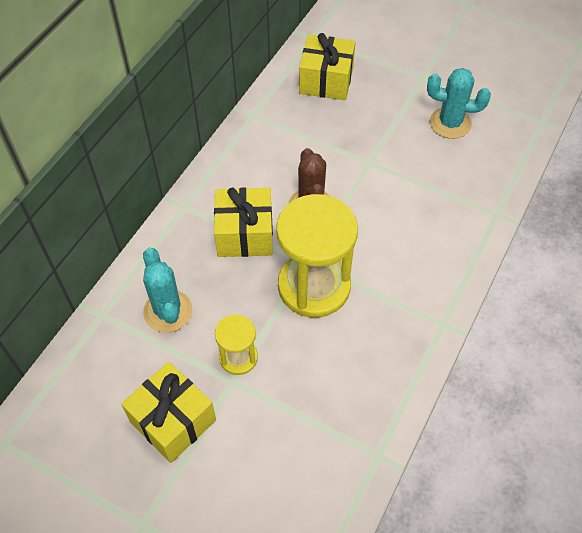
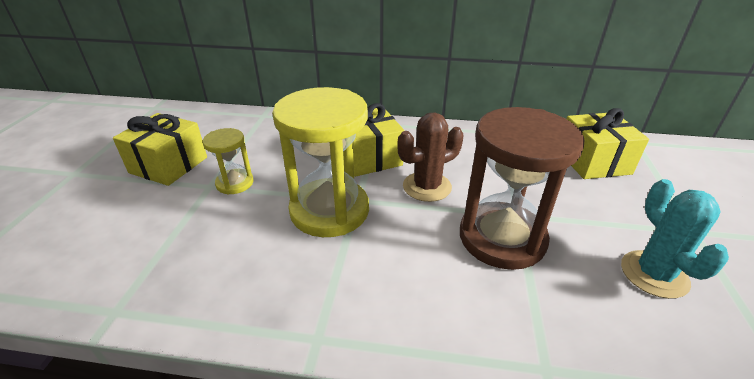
camera: 70 degrees right, 20 degrees down
turquoise cactus [143,248,193,333] -> none
none -> brown hourglass [460,107,585,270]

